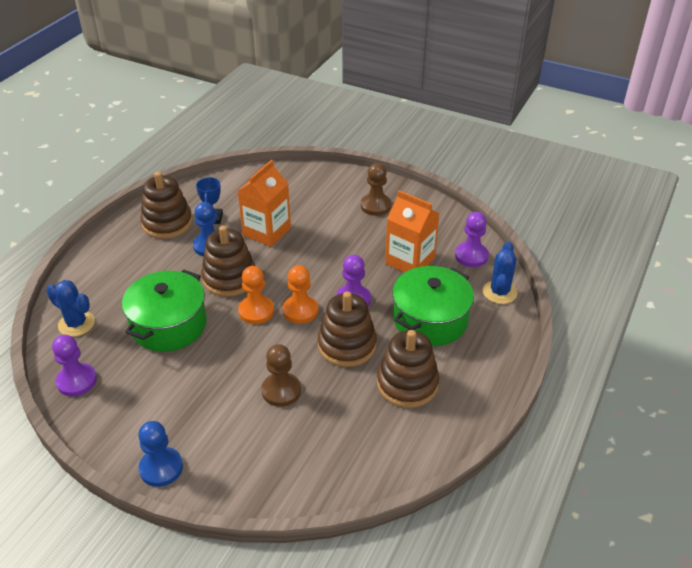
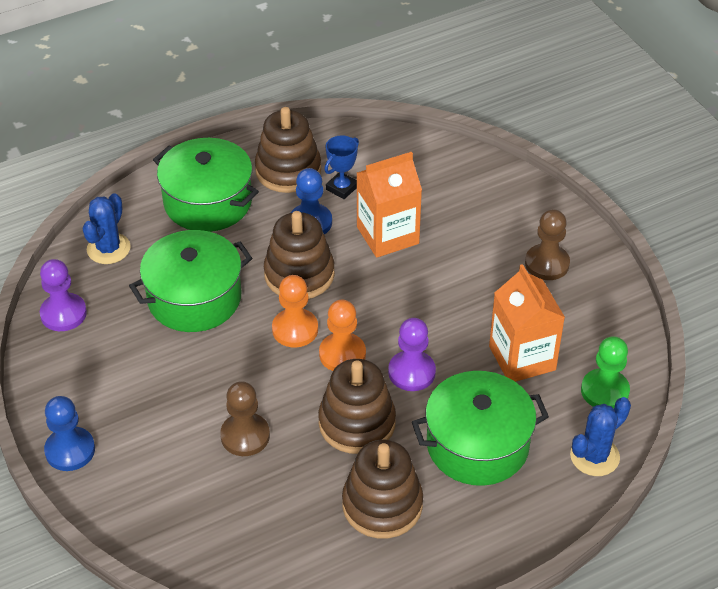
camera: 35 degrees right, 5 degrees up
blue cactus [47,280,95,337] -> blue cactus turned 45 degrees clockwise [82,193,131,264]
purple pawn [455,212,489,267] -> green pawn [581,336,630,408]
none -> green pot [153,138,259,232]

